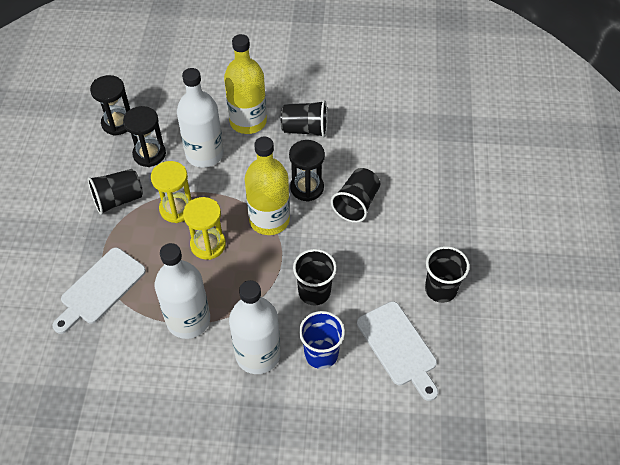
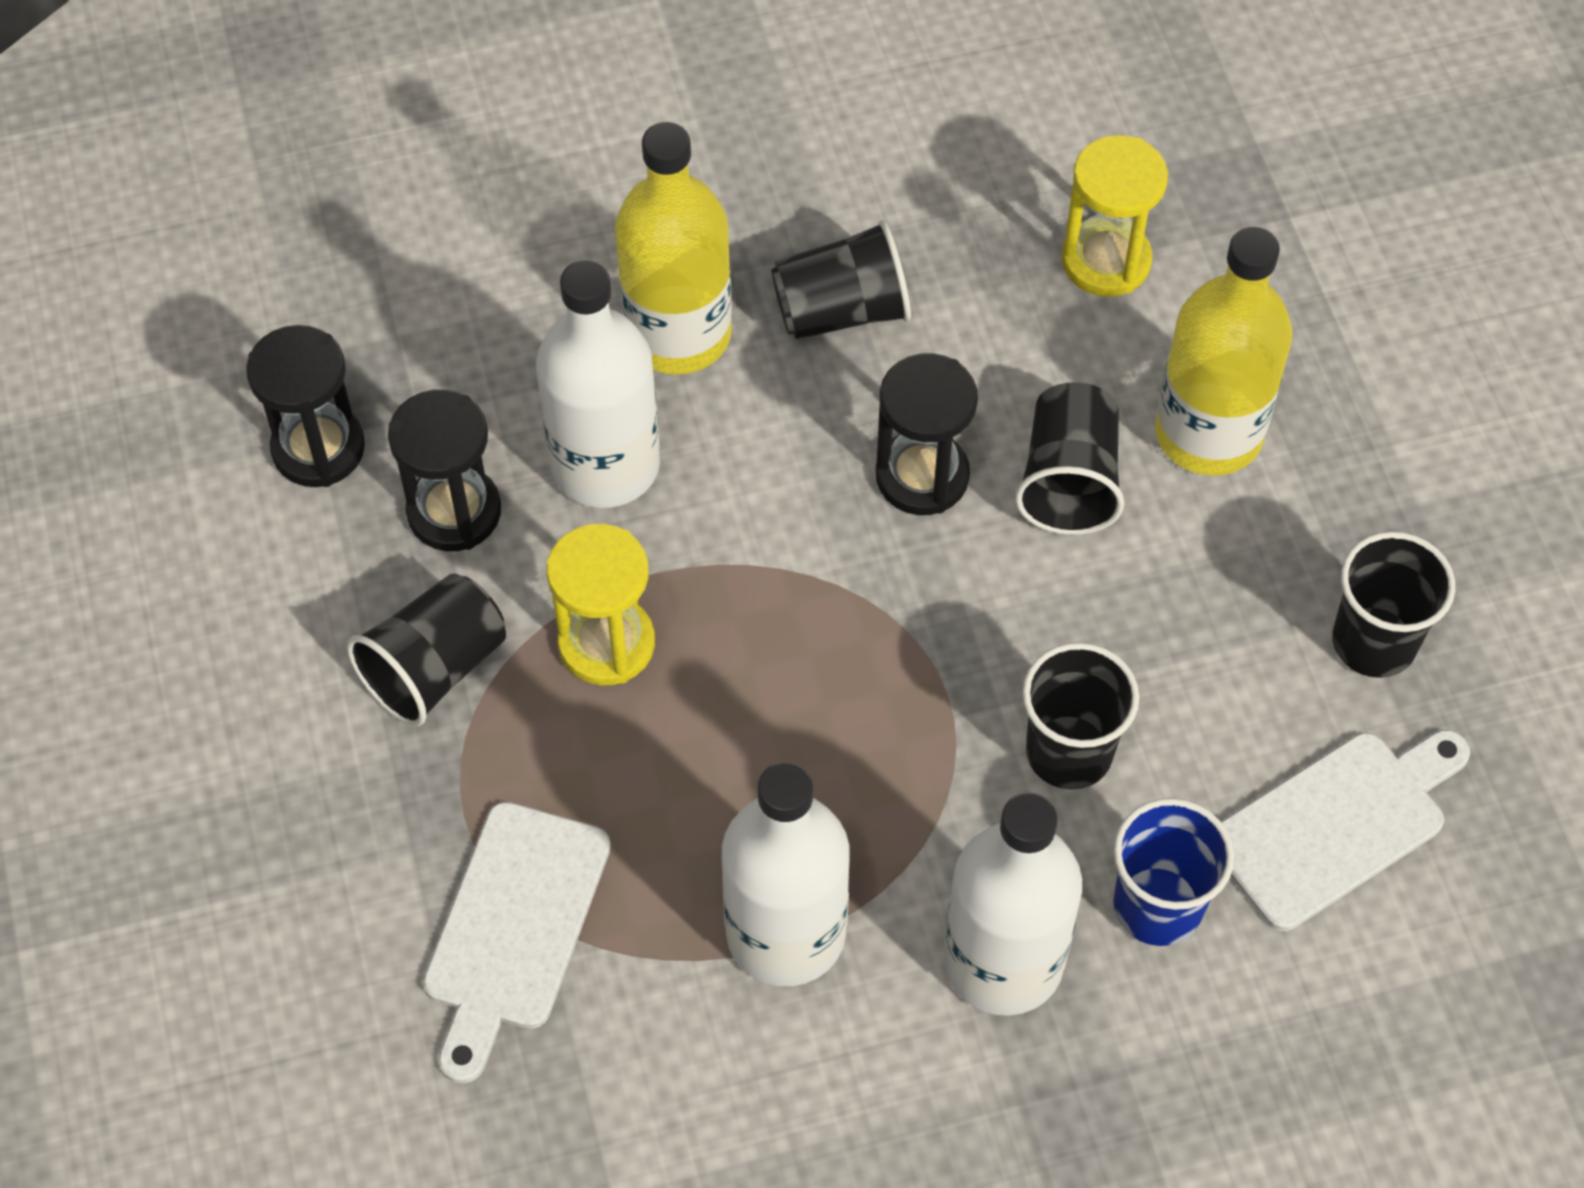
camera: 20 degrees left, 5 degrees up
yellow hourglass [183,197,226,260] -> yellow hourglass moved to [1062,135,1168,297]
yellow bottle [245,137,290,235] -> yellow bottle moved to [1155,227,1292,476]
white cutting board [357,301,438,401] -> white cutting board turned 75 degrees counterclockwise [1221,730,1470,931]

